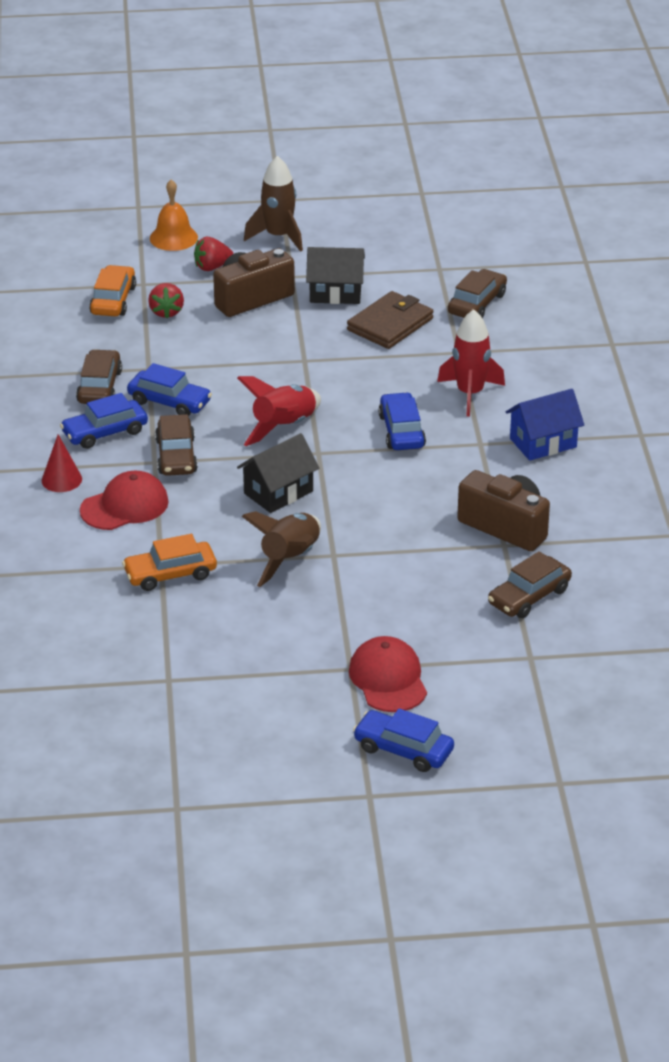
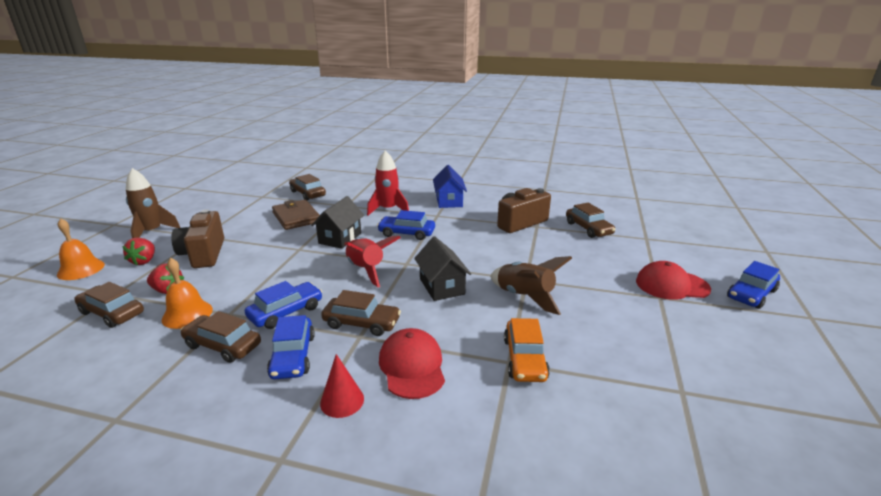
camera: 70 degrees left, 10 degrees down
orange car [89,265,136,316] -> brown car [74,282,144,328]
black house [306,247,365,304] -> black house moved to [311,196,364,249]
none -> orange bell [162,258,213,329]

